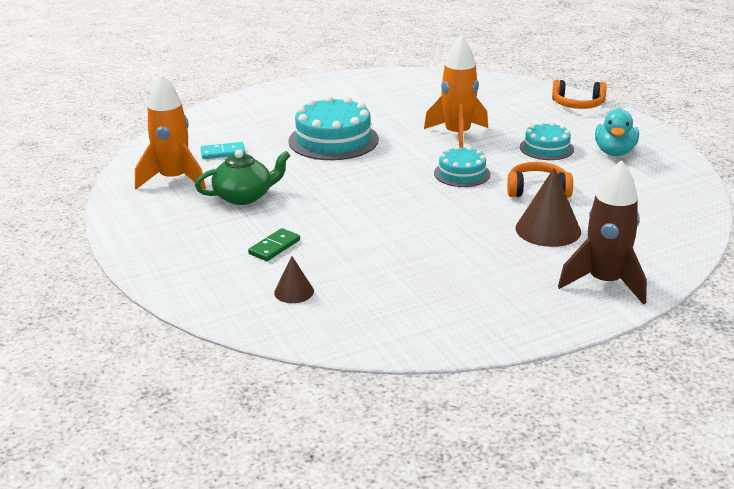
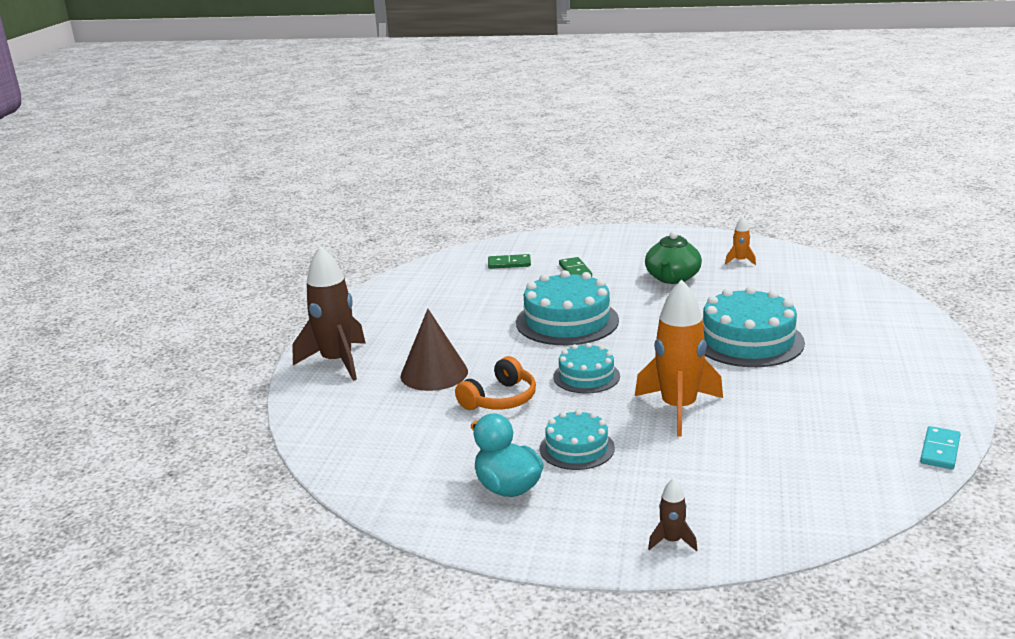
camera: 130 degrees right, 5 degrees down
orange rocket [135,73,206,189] -> orange rocket [725,217,756,265], size x0.44
turquoise domino [200,142,246,159] -> turquoise domino moved to [920,426,961,469]
brown cone [274,256,314,303] -> green domino [488,254,531,269]
orange headphones [552,80,607,109] -> brown rocket [648,478,697,551]
none -> turquoise cake [516,270,619,345]

